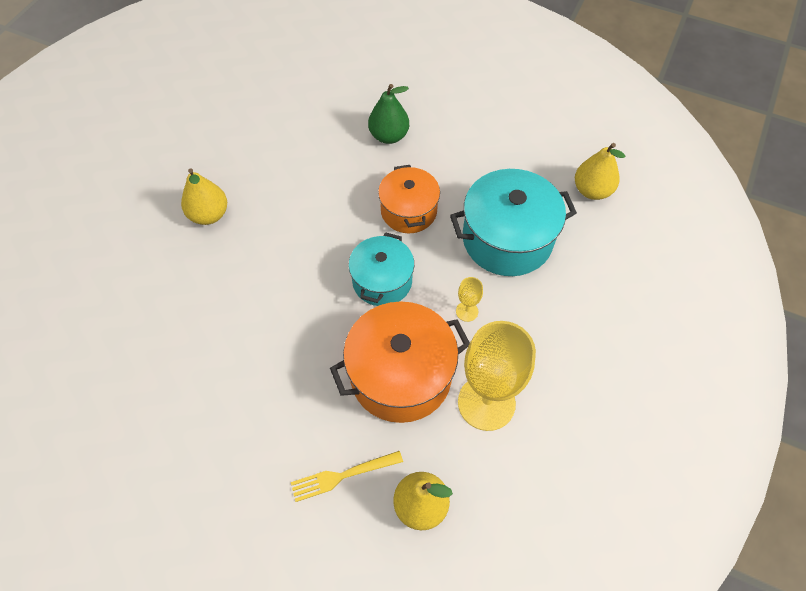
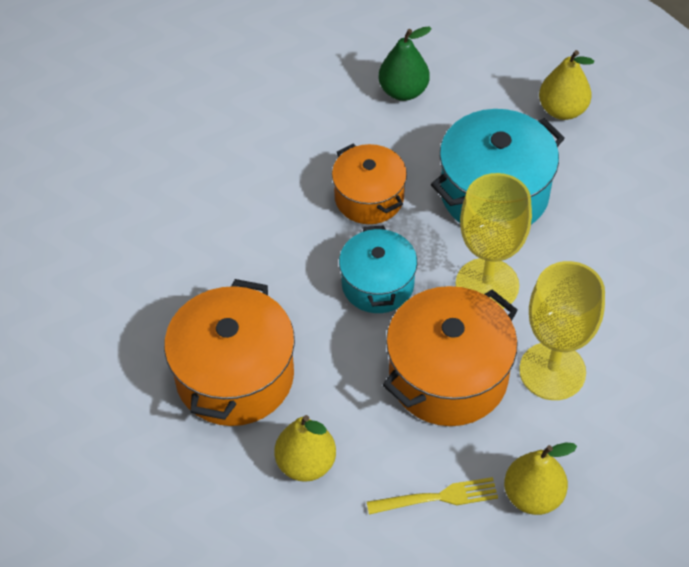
camera: 20 degrees left, 5 degrees down
yellow pear [181,168,227,225] -> yellow pear moved to [274,415,336,482]
yellow fork [291,451,403,502] -> yellow fork turned 150 degrees counterclockwise [367,477,498,515]
green pear [368,84,409,144] -> green pear moved to [379,26,432,101]
yellow goblet [456,277,483,322] -> yellow goblet [455,173,532,309], size x2.38
none -> orange pot [164,279,295,426]

